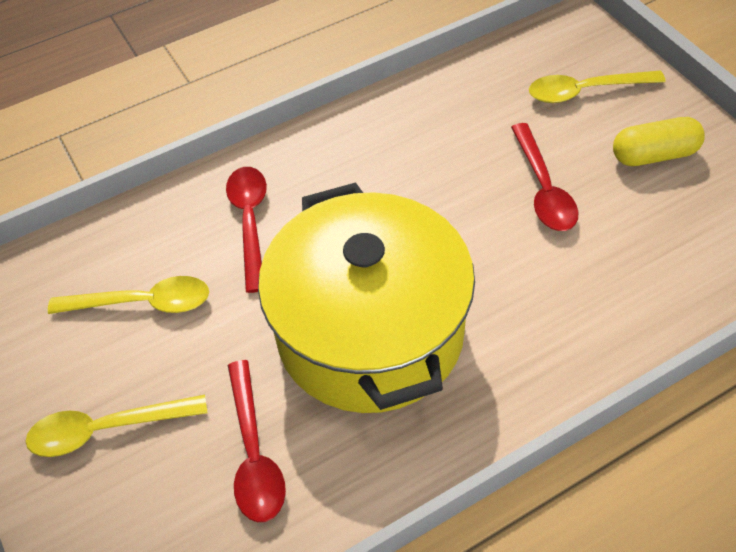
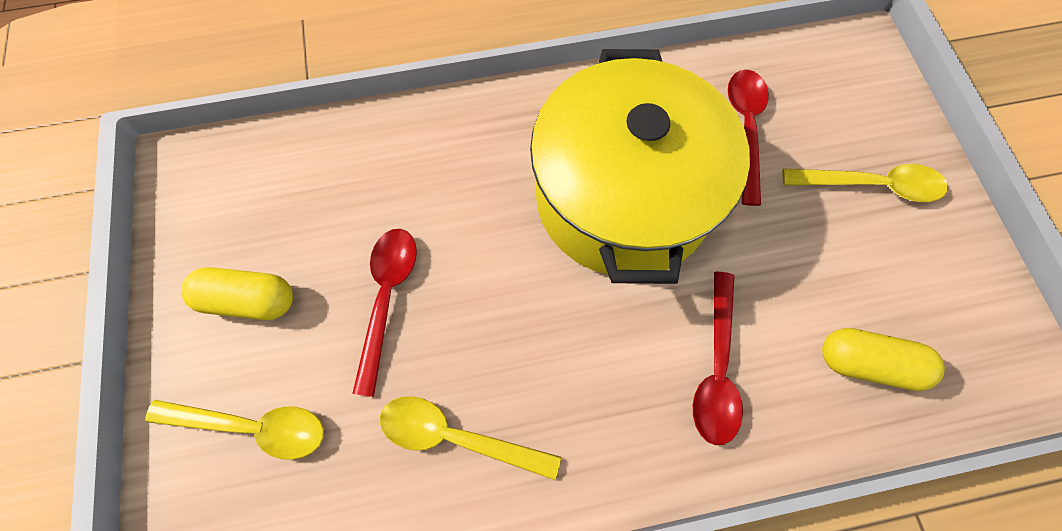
camera: 165 degrees left, 15 degrees up
yellow spoon [48,276,209,314] -> yellow spoon moved to [379,396,561,480]
none -> yellow capsule [822,328,945,391]

